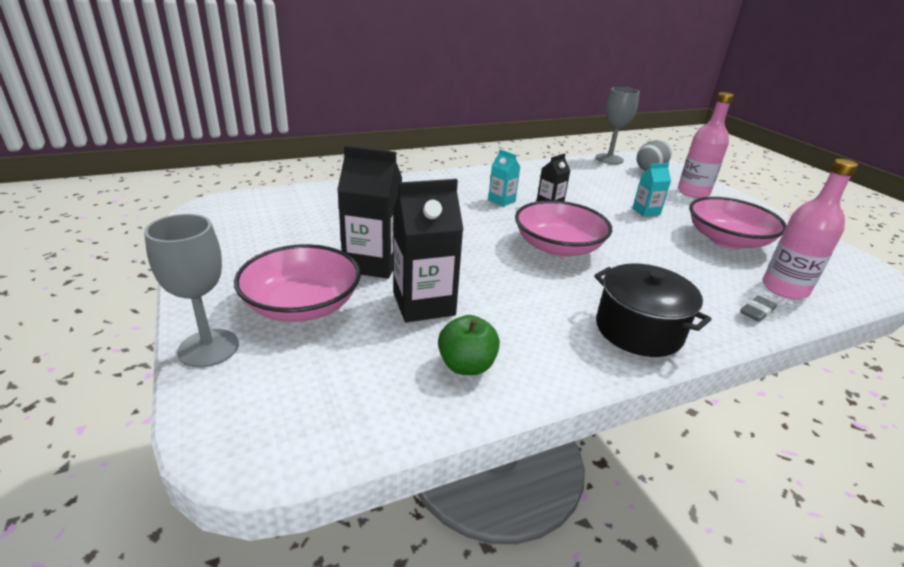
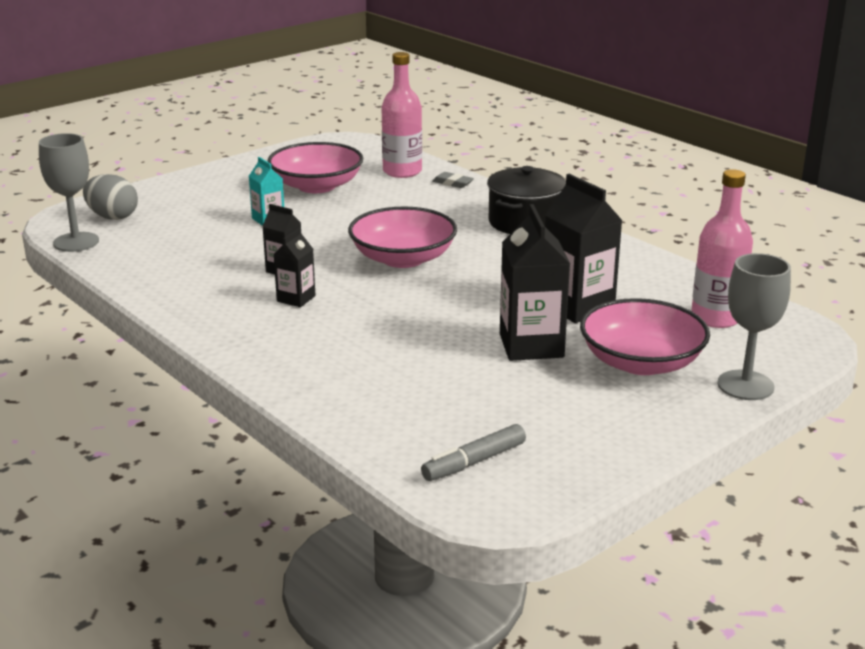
camera: 105 degrees left, 5 degrees down
green apple [438,315,500,375] -> none
turquoise carton [488,149,520,207] -> black carton [273,228,316,307]
pink bottle [678,92,734,198] -> pink bottle moved to [691,169,753,328]
none -> grey marker [421,424,526,481]

